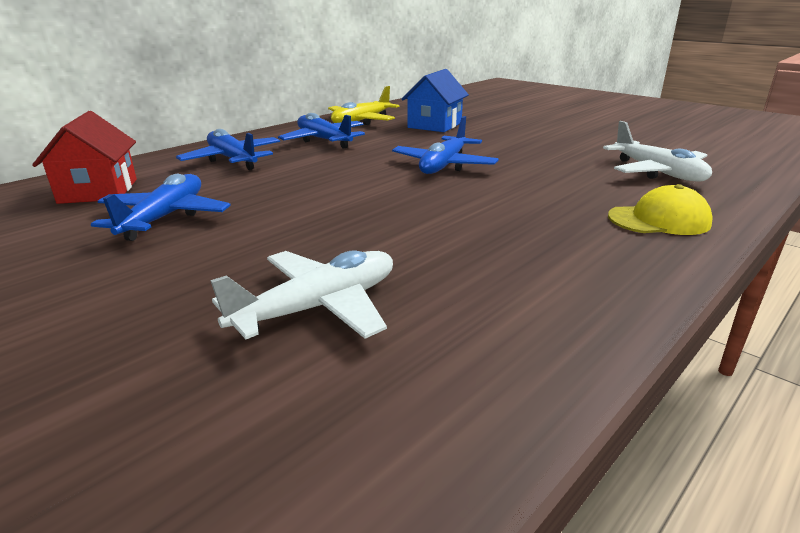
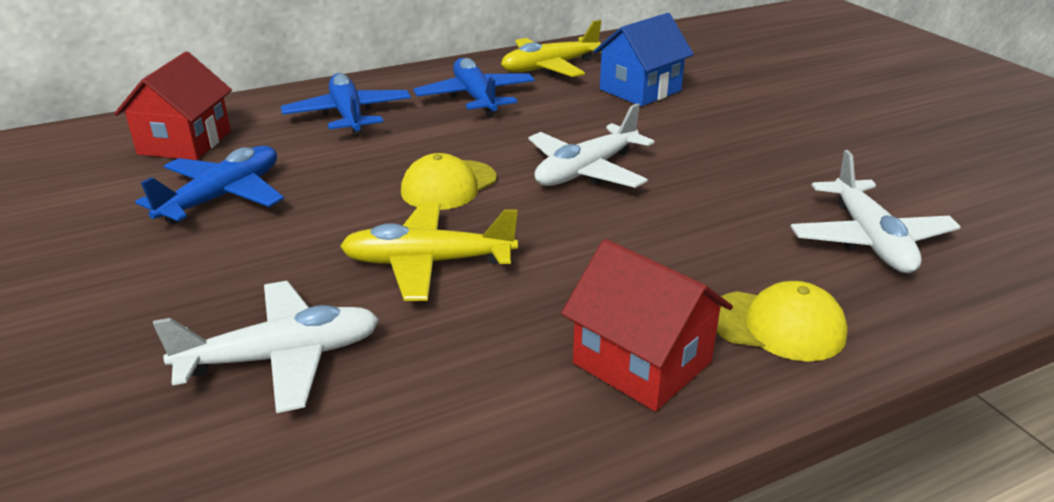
camera: 20 degrees right, 5 degrees up
blue plane [392,116,499,174] -> white plane [529,103,655,188]
none -> yellow plane [340,203,518,301]
none -> yellow cap [401,153,497,210]
none -> red house [561,239,733,411]

